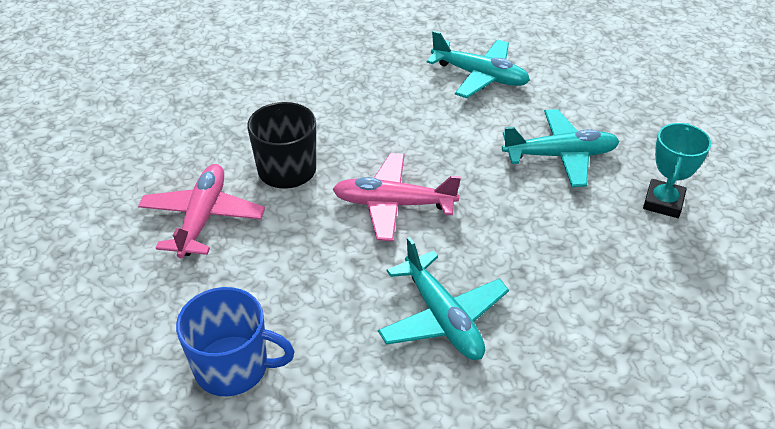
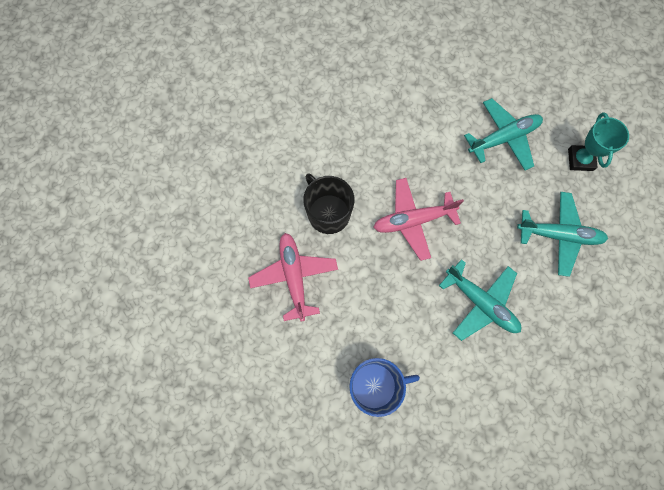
camera: 20 degrees left, 30 degrees up
turquoise plane [426,30,530,98] -> turquoise plane moved to [517,192,608,277]

